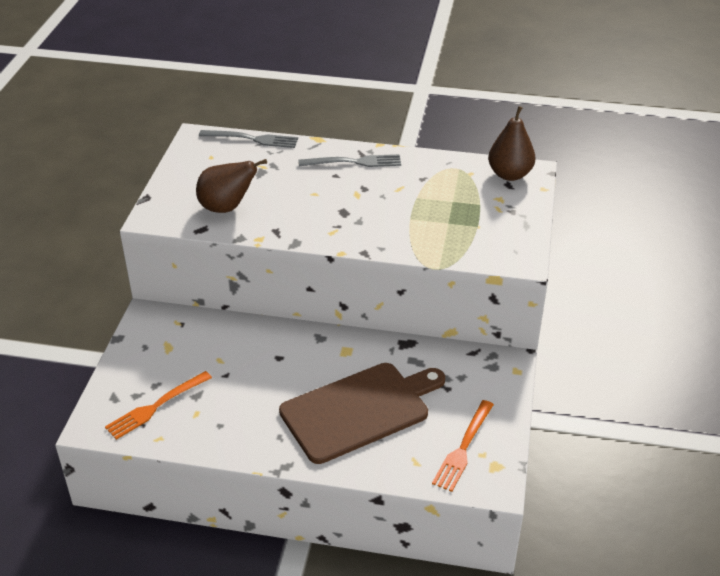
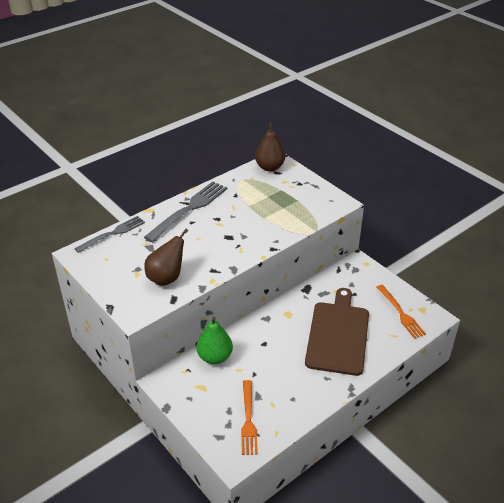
camera: 50 degrees left, 0 degrees up
grey fork [298,154,401,167] -> grey fork [144,181,227,242], size x1.52
none -> green pear [196,317,233,364]

